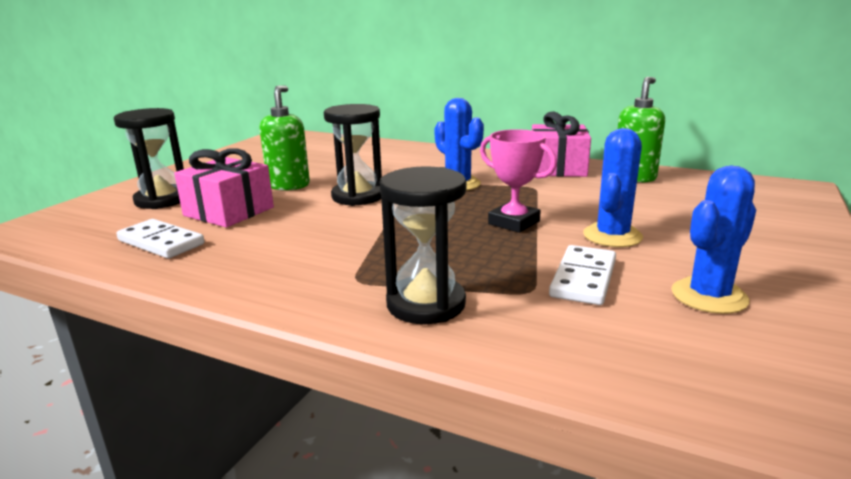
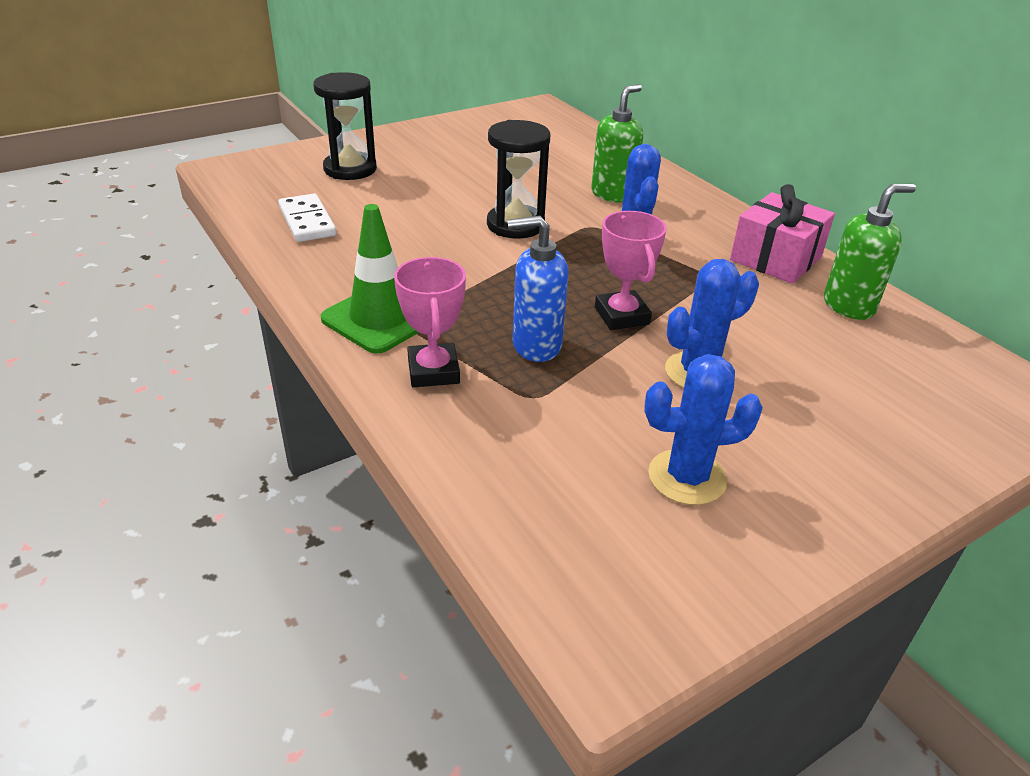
camera: 30 degrees right, 15 degrees up
pink gift [174,148,274,227] -> none
green soap dispenser [259,86,310,191] -> green soap dispenser moved to [591,84,643,203]
black hourglass [380,166,466,324] -> pink trophy [394,257,466,387]
white domino [549,245,616,305] -> none
none -> green traffic cone [321,204,419,354]
none -> blue soap dispenser [507,216,568,362]

